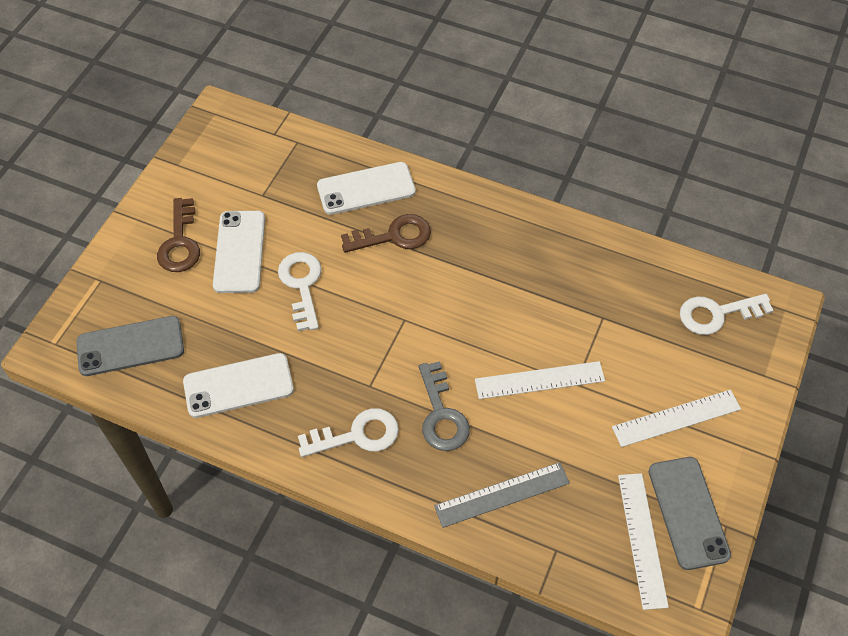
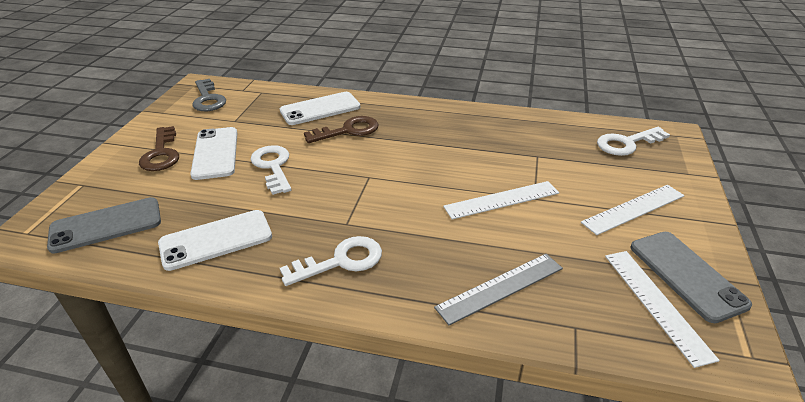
camera: 10 degrees left, 20 degrees down
grey key [419,361,470,451] -> grey key moved to [192,79,226,111]

